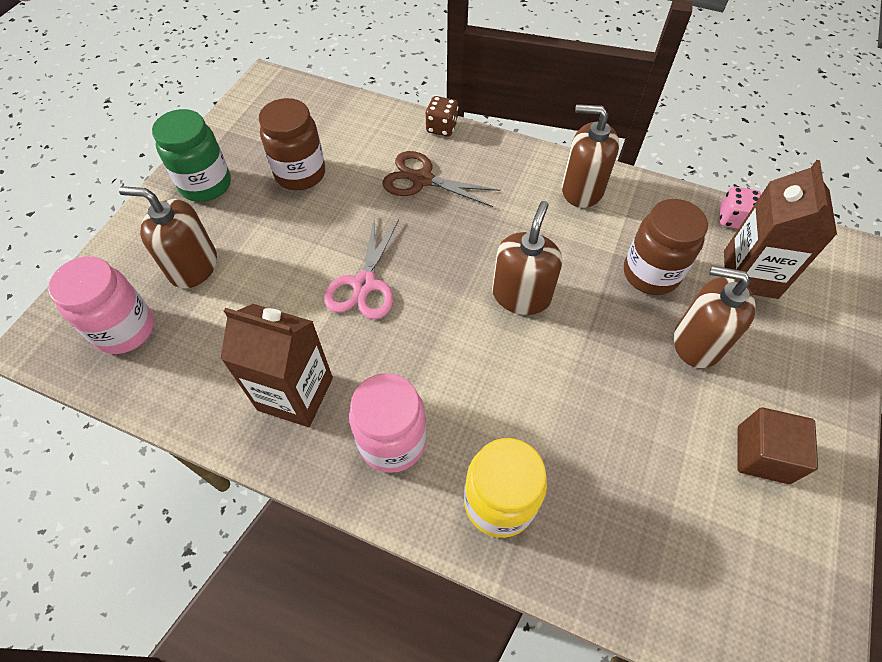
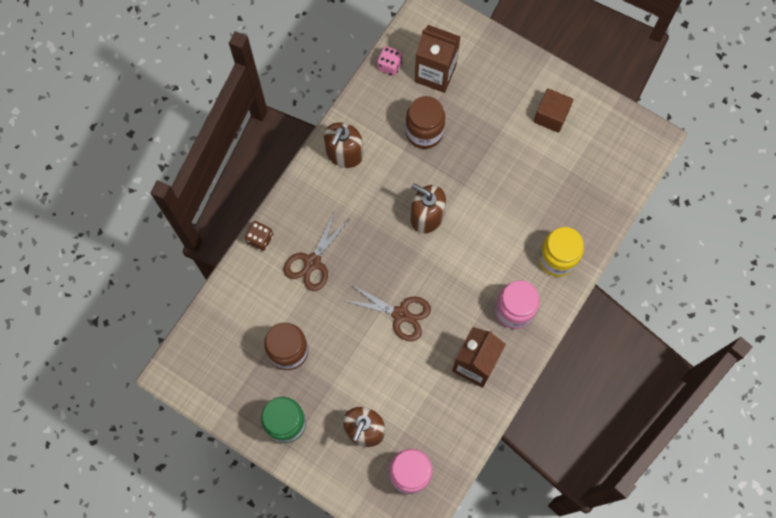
camera: 80 degrees left, 15 degrees up
pink scissors [324,216,399,320] -> brown scissors [342,284,431,341]
brown soap dispenser [674,266,756,368] -> none

